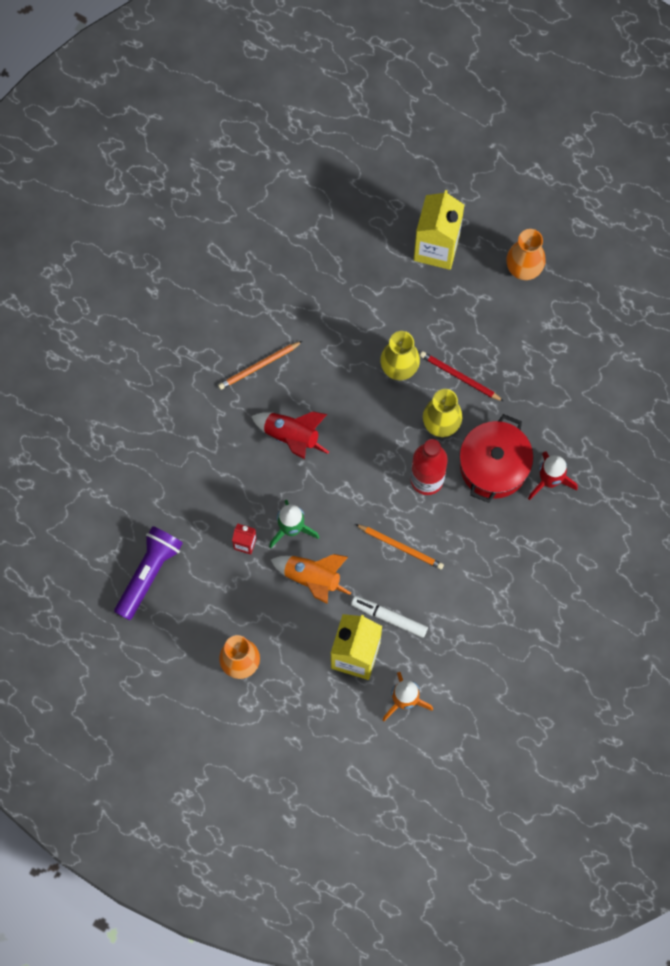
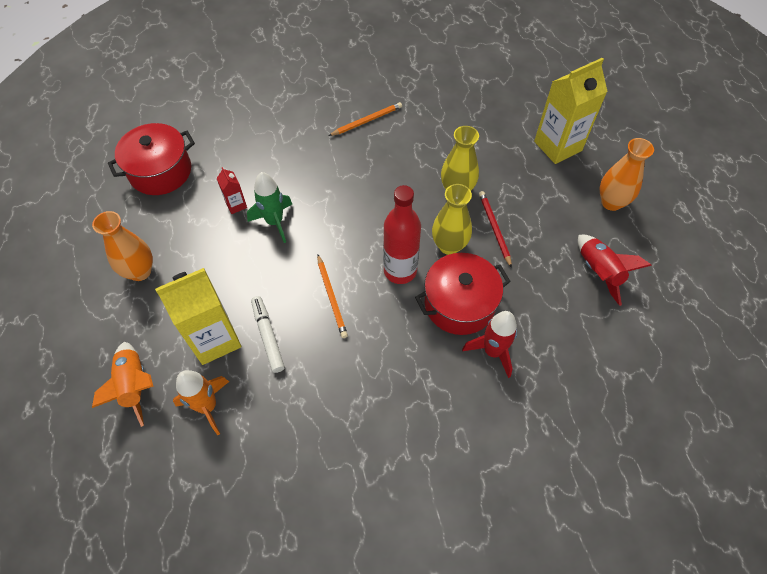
camera: 45 degrees right, 15 degrees down
purple flashlight [114,526,183,620] -> red pot [108,123,195,195]
orange pencil [218,341,303,390] -> orange pencil turned 135 degrees clockwise [328,102,402,136]
red rocket [251,411,329,459] -> red rocket moved to [578,235,652,306]
orange rocket [271,554,351,604] -> orange rocket moved to [92,342,154,427]

